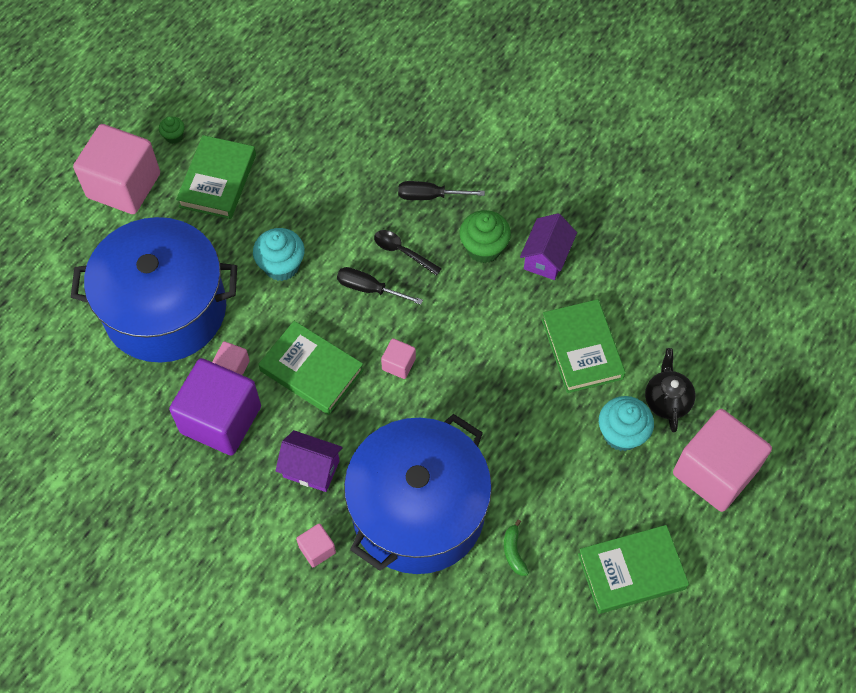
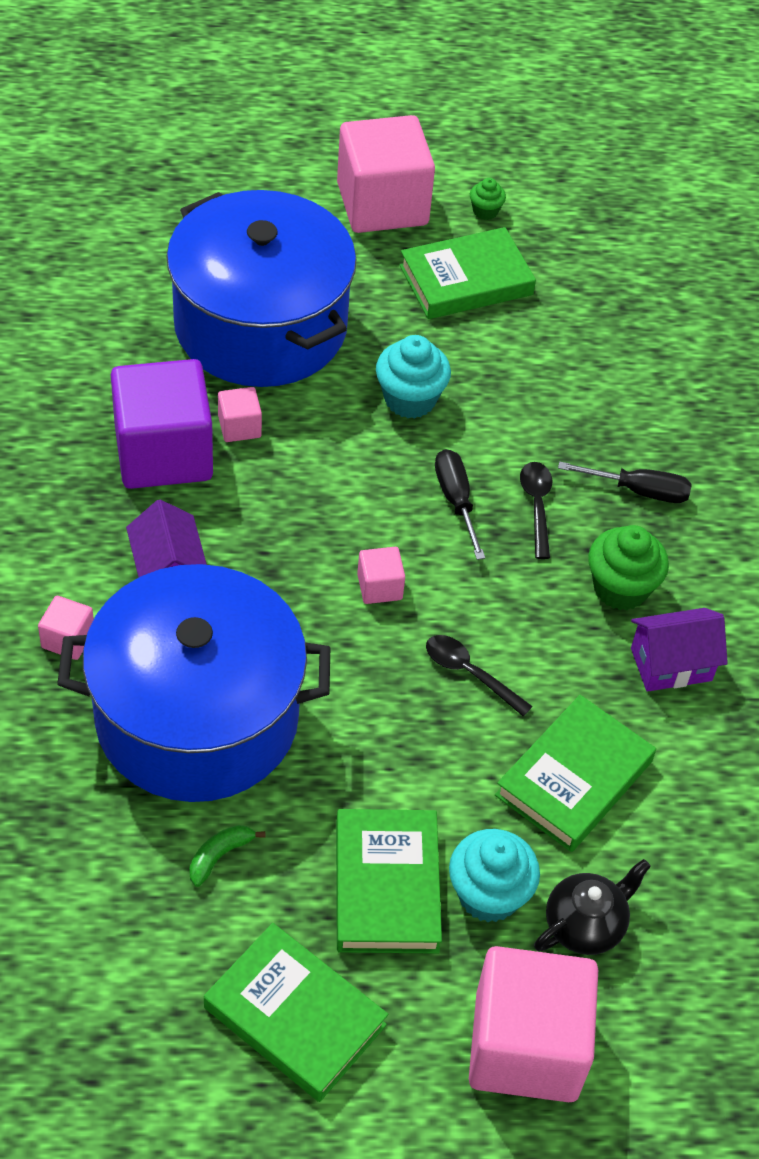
camera: 50 degrees right, 10 degrees down
green book [258,321,364,415] -> green book moved to [336,809,442,954]
black screwdriver [398,181,485,200] -> black screwdriver turned 135 degrees clockwise [558,461,691,503]
none -> black spoon [426,635,533,717]

